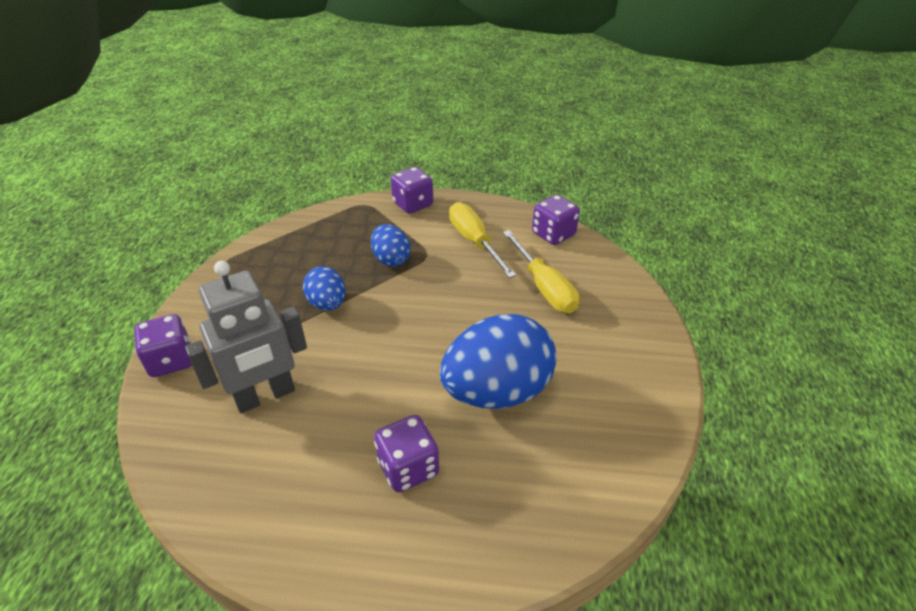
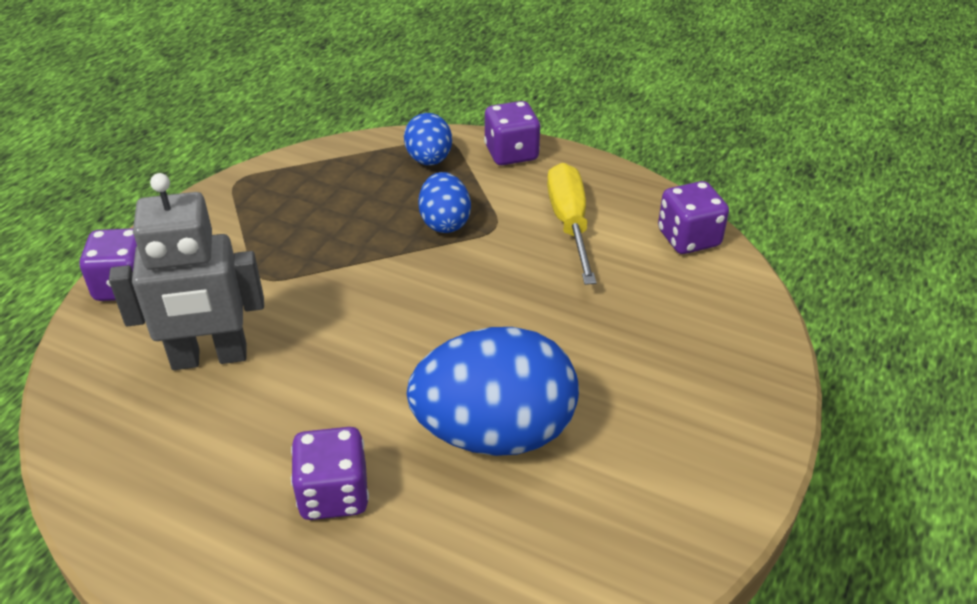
camera: 20 degrees right, 0 degrees up
blue egg [303,266,346,311] -> blue egg moved to [404,113,452,165]
yellow screwdriver [503,230,579,313] -> none

